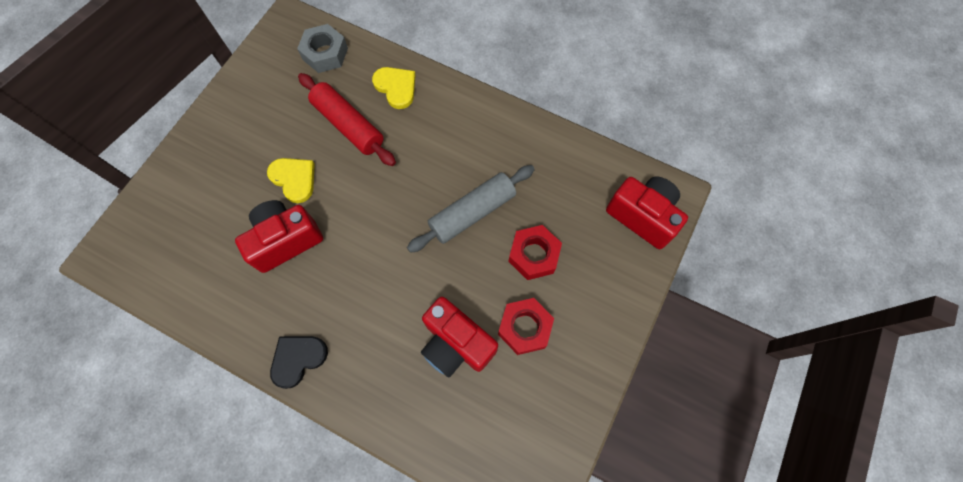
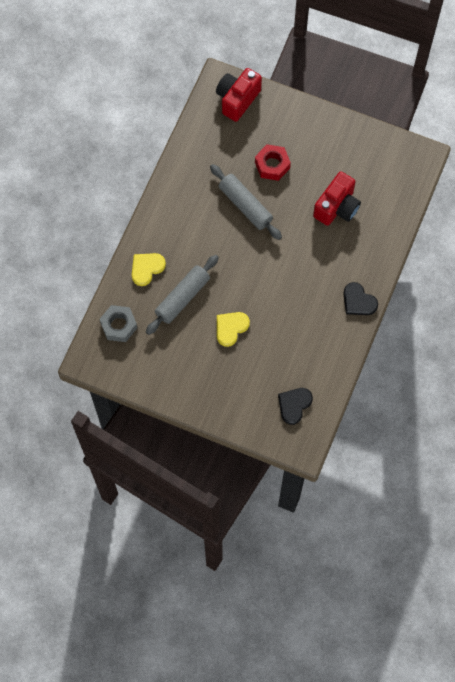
camera: 95 degrees left, 0 degrees up
red camera [235,200,323,273] -> none
red rolling pin [298,73,396,166] -> grey rolling pin [146,255,219,335]
red nut [498,298,554,355] -> none
none -> black heart [278,388,313,425]

